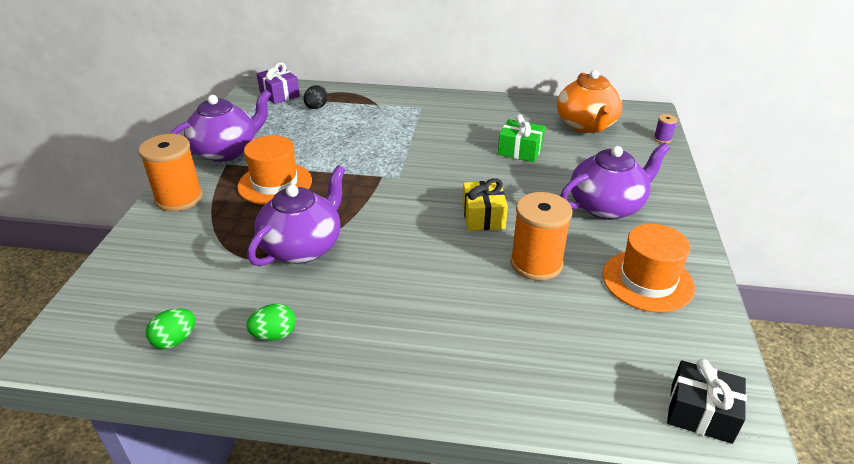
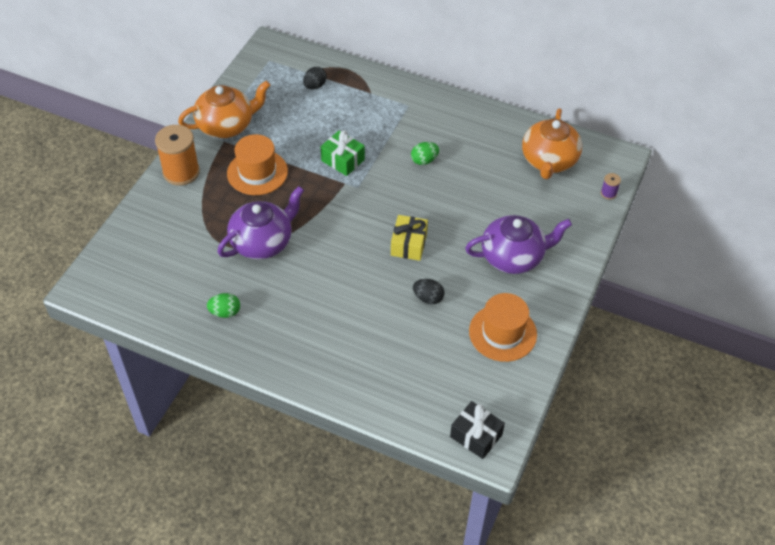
camera: 15 degrees right, 15 degrees up
green egg [146,308,195,349] -> green egg moved to [411,142,439,165]
purple teapot [170,90,271,162] -> orange teapot [178,81,270,138]
purple gift [257,62,300,104] -> none
green gift [498,114,545,162] -> green gift moved to [321,130,365,176]
orange spool [510,192,572,281] -> black egg [413,279,445,304]

